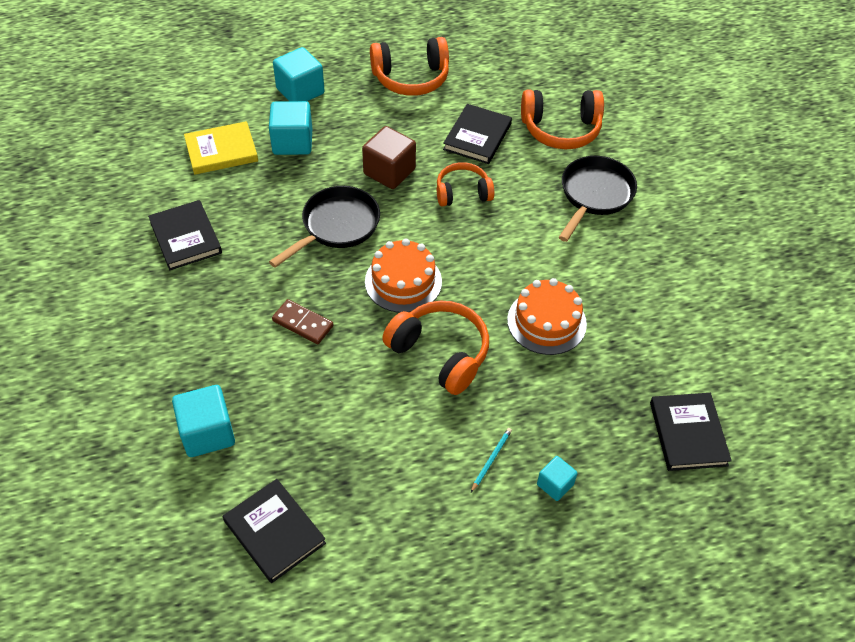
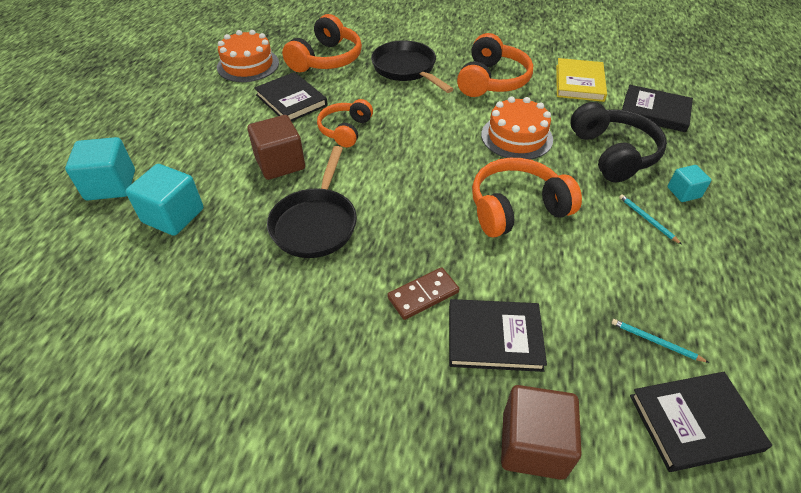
camera: 60 degrees left, 5 degrees down
black book [148,200,222,270] -> black book moved to [449,299,547,372]
turquoise cube [172,385,235,457] -> brown cube [501,385,582,480]
yellow book [184,121,258,175] -> yellow book moved to [556,58,607,102]
black pan [269,186,380,268] -> black pan turned 150 degrees counterclockwise [267,146,357,258]
orange cake [365,239,442,313] -> orange cake moved to [217,30,279,82]
orange headphones [370,37,449,96] -> orange headphones moved to [457,33,533,97]
none -> black headphones [570,102,667,182]
none -> turquoise pencil [611,319,709,363]

